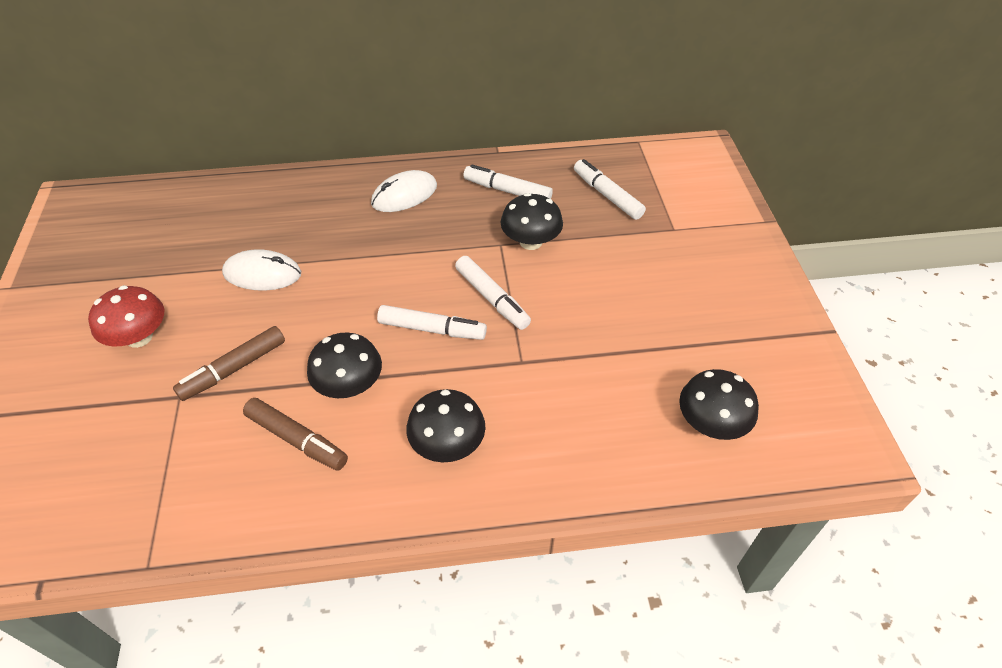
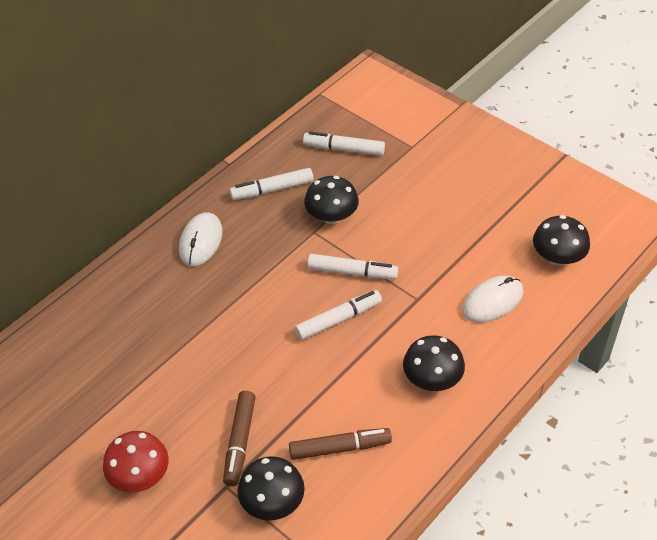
camera: 40 degrees left, 0 degrees up
white mouse [222,249,301,291] -> white mouse moved to [462,276,523,322]
black mushroom [307,333,382,398] -> black mushroom moved to [237,456,305,520]

